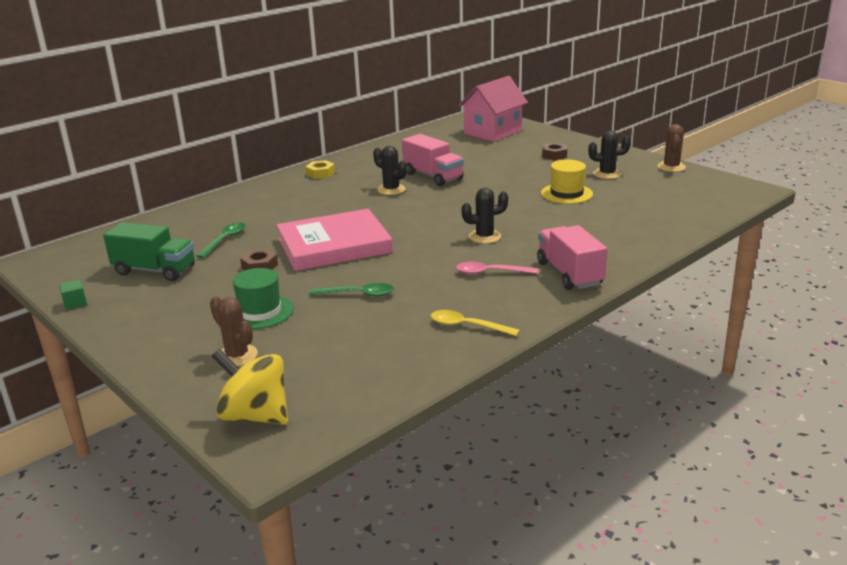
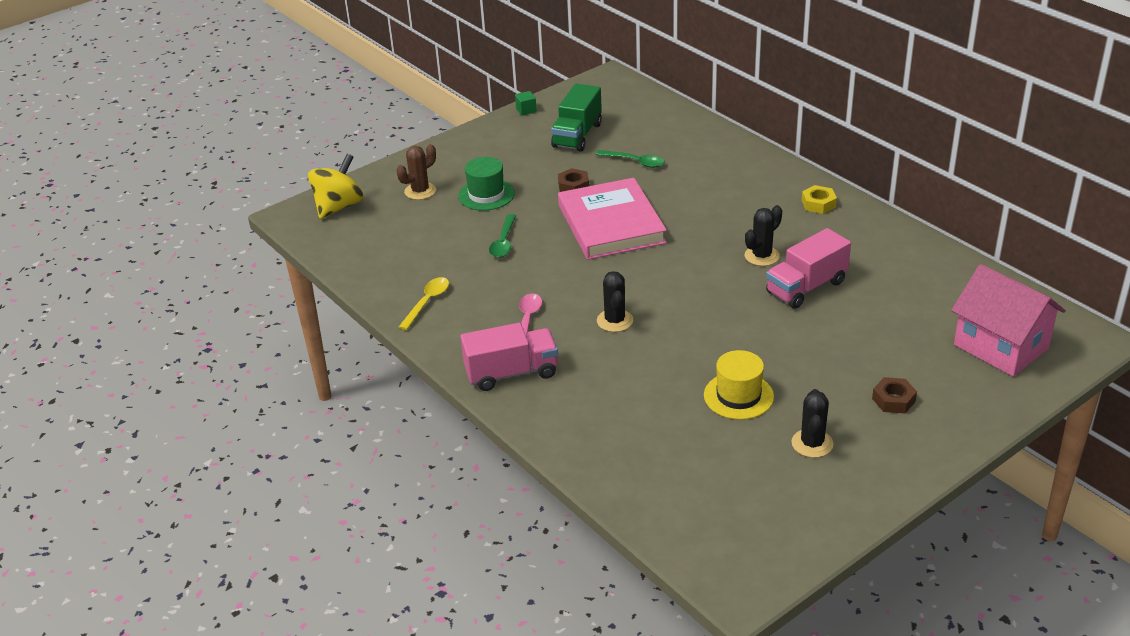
camera: 95 degrees right, 10 degrees up
brown cactus [657,124,686,172] -> none

